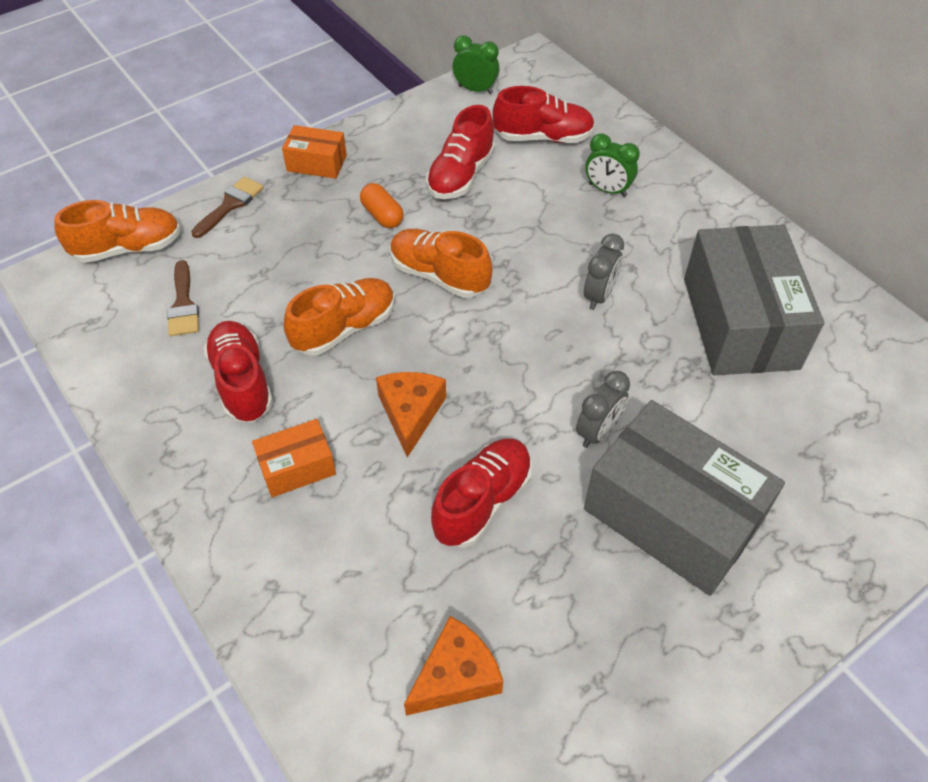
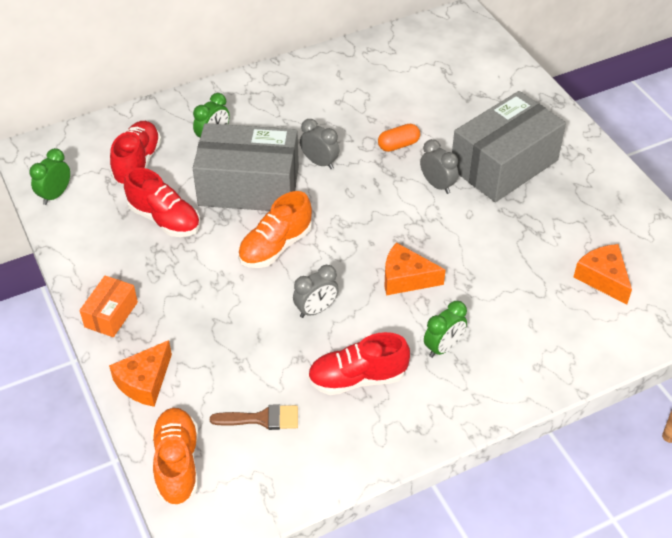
camera: 80 degrees left, 5 degrees down
brown brush [191,177,264,238] -> orange cheese [109,340,172,407]
orange box [252,419,336,497] -> green clock [424,301,467,358]
orange shoe [284,278,395,355] -> grey clock [293,265,339,318]
orange capsule [360,183,404,228] -> orange capsule moved to [378,124,420,152]
red shoe [431,438,532,548] -> none
grey box [684,225,824,375] -> grey box moved to [193,123,299,211]

